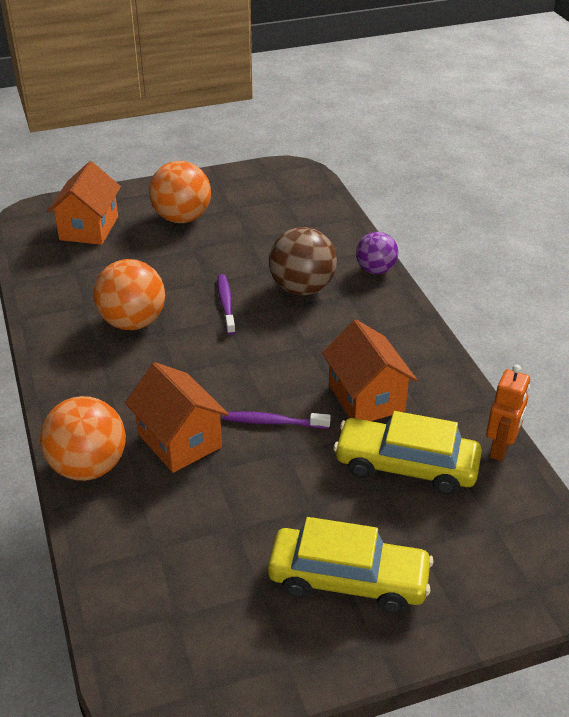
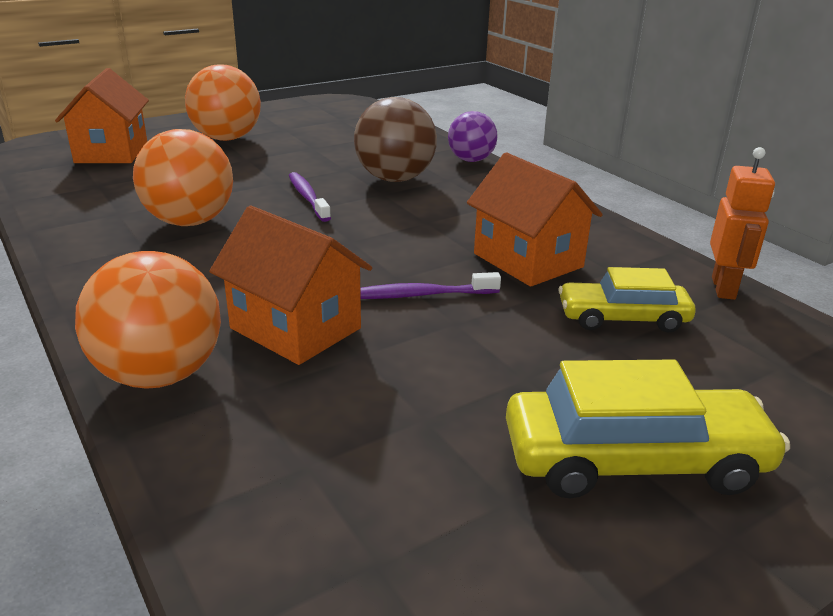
camera: 15 degrees left, 10 degrees down
yellow car [334,411,482,495] -> yellow car [558,267,696,333], size x0.65

